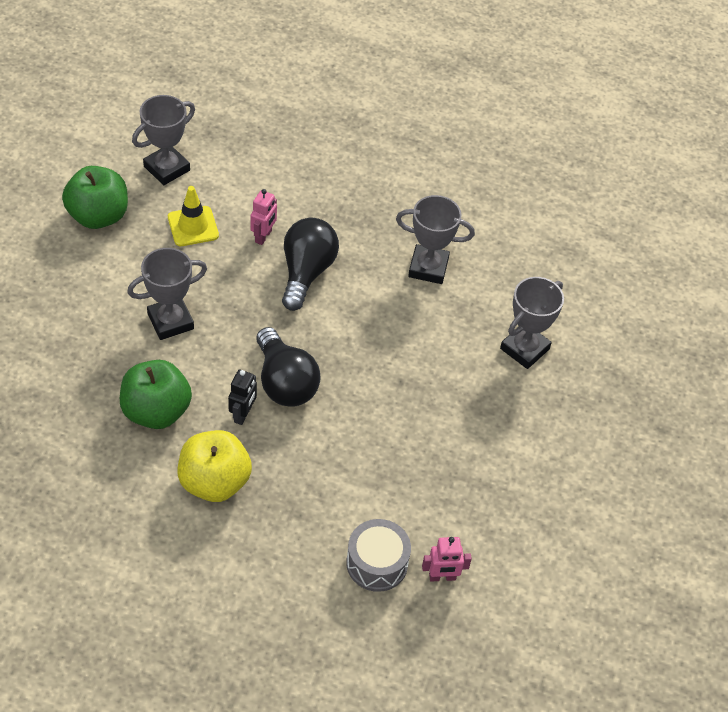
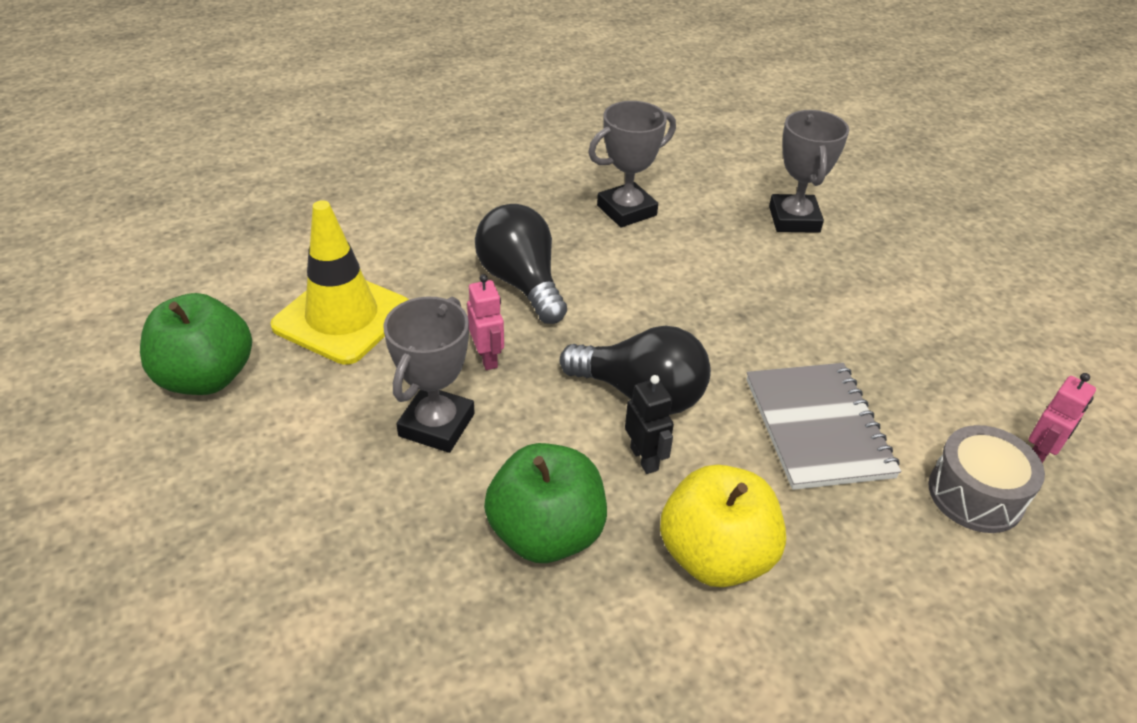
camera: 40 degrees left, 10 degrees down
grey trophy [132,95,195,185] -> none
yellow traffic cone [168,186,219,246] -> yellow traffic cone [270,200,409,365], size x1.60
pink robot [250,189,277,245] -> pink robot moved to [467,274,504,370]
none -> grey notebook [746,363,901,490]

